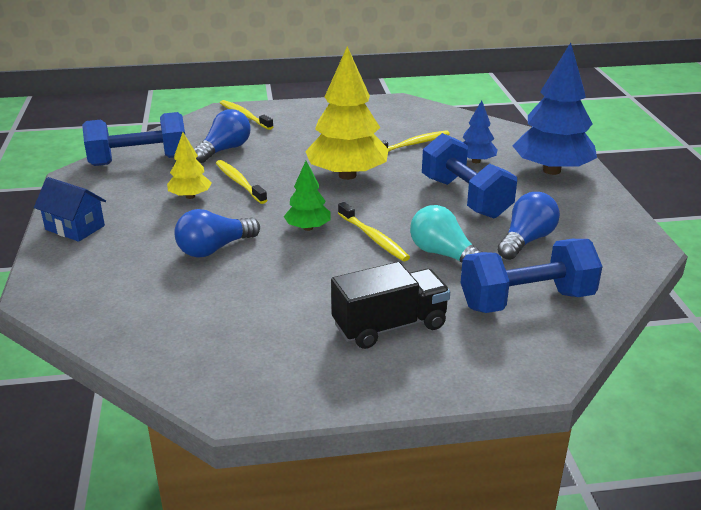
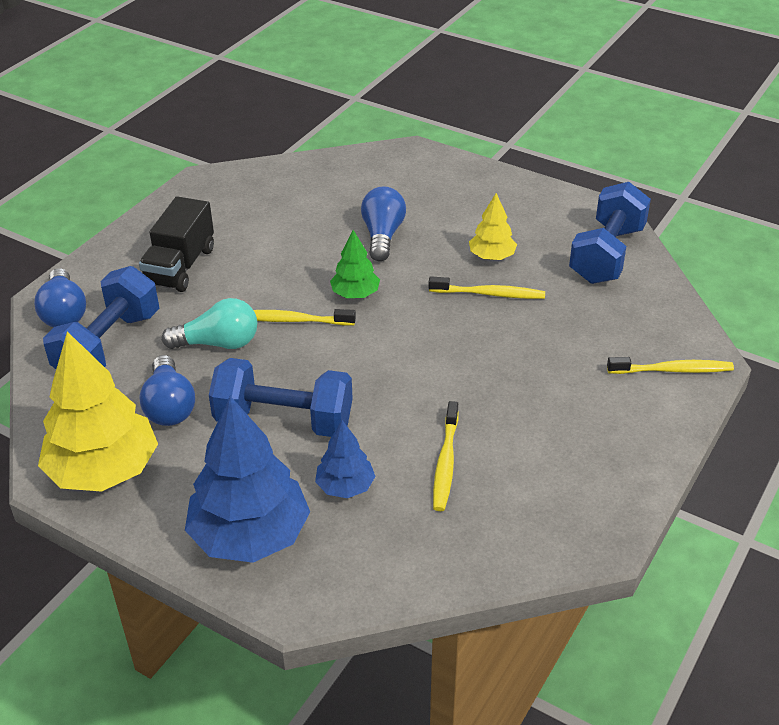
camera: 130 degrees right, 10 degrees up
blue house [34,177,106,242] -> none
blue light bulb [194,109,251,163] -> blue light bulb moved to [34,268,86,327]
yellow tree [305,46,389,180] -> yellow tree moved to [38,332,158,492]

